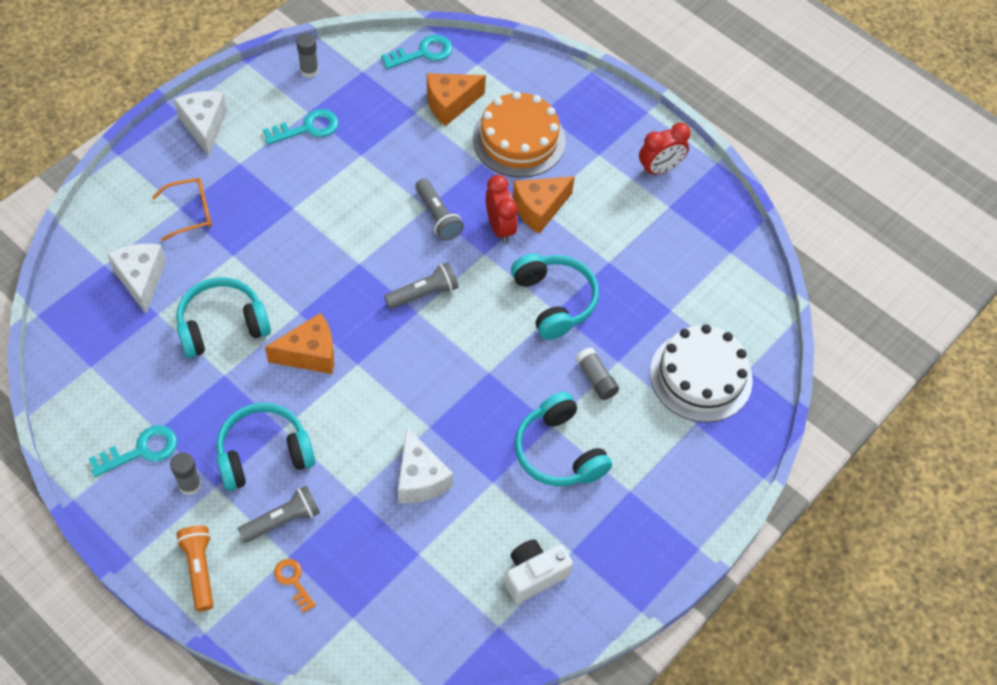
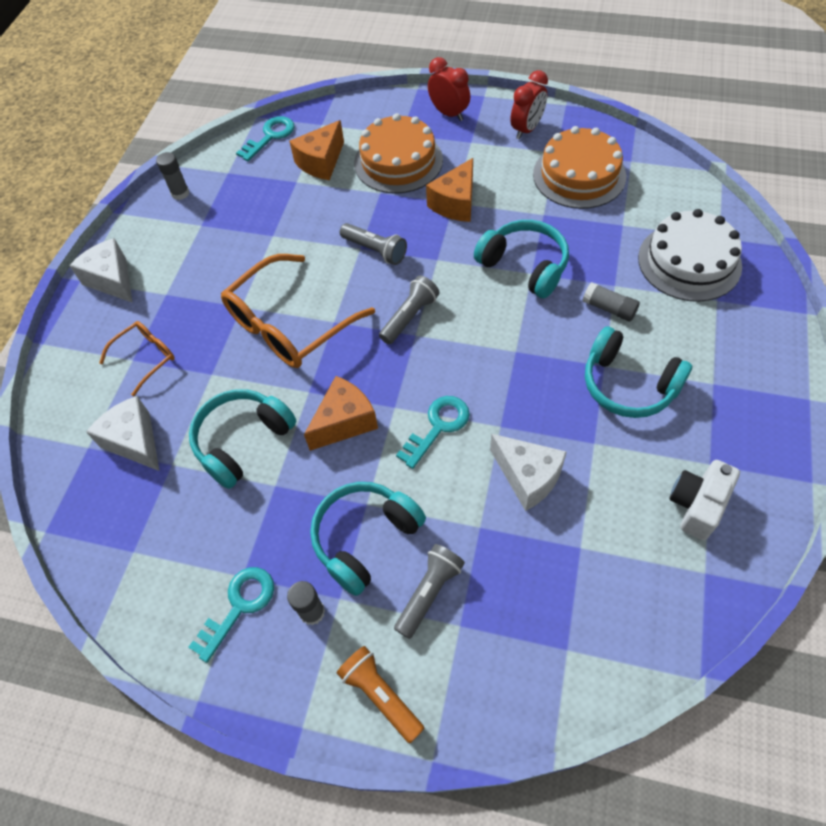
camera: 20 degrees left, 0 degrees up
turquoise key [263,109,339,145] -> turquoise key moved to [396,396,470,469]
orange key [274,559,316,613] -> none
red clock [486,175,518,243] -> red clock moved to [428,57,470,121]
none -> orange glasses [221,254,375,368]
none -> orange cake [533,126,626,209]

